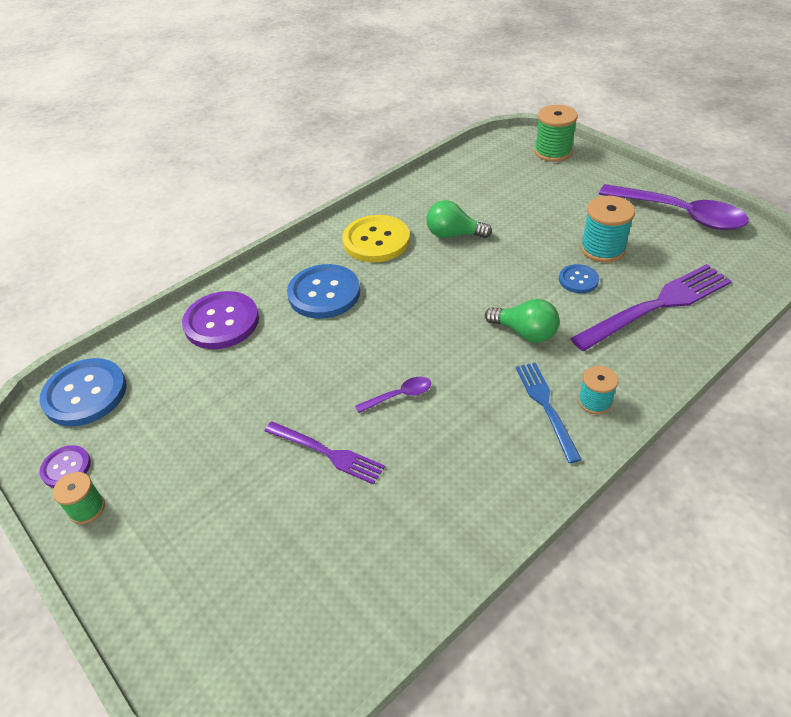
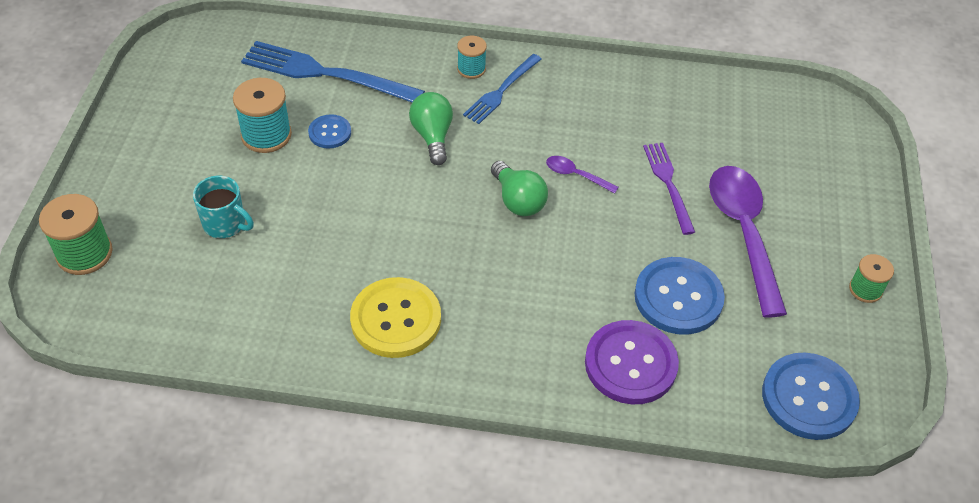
camera: 135 degrees left, 5 degrees up
purple button [40,445,91,488] -> none
blue button [287,264,360,319] -> blue button moved to [635,257,725,335]
green light bulb [426,200,492,238] -> green light bulb moved to [491,161,548,216]
purple fork [570,264,732,351] -> blue fork [241,41,425,102]
purple spoon [599,184,749,230] -> purple spoon moved to [709,166,787,318]
none -> turquoise mug [193,176,254,238]

